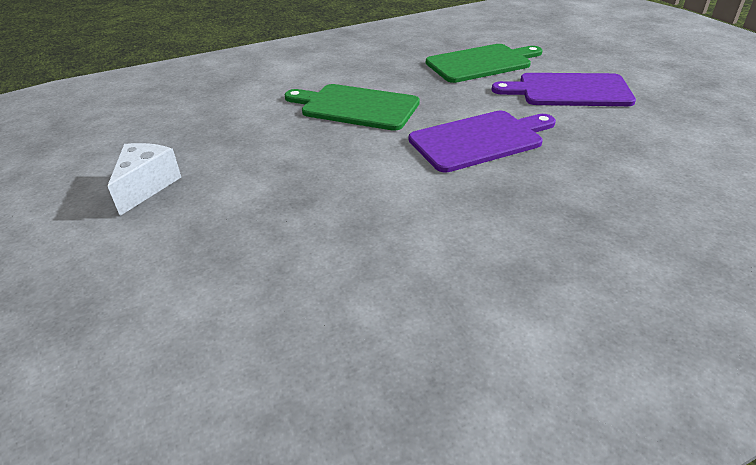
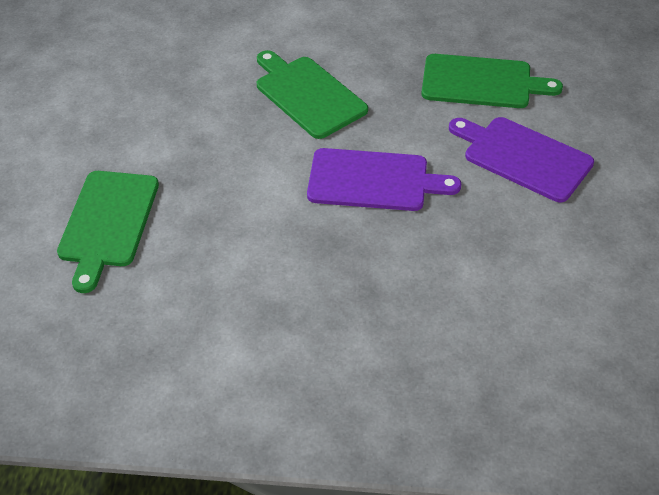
camera: 30 degrees right, 10 degrees up
white cheese [108,143,181,216] -> none
none -> green cutting board [57,171,159,293]

